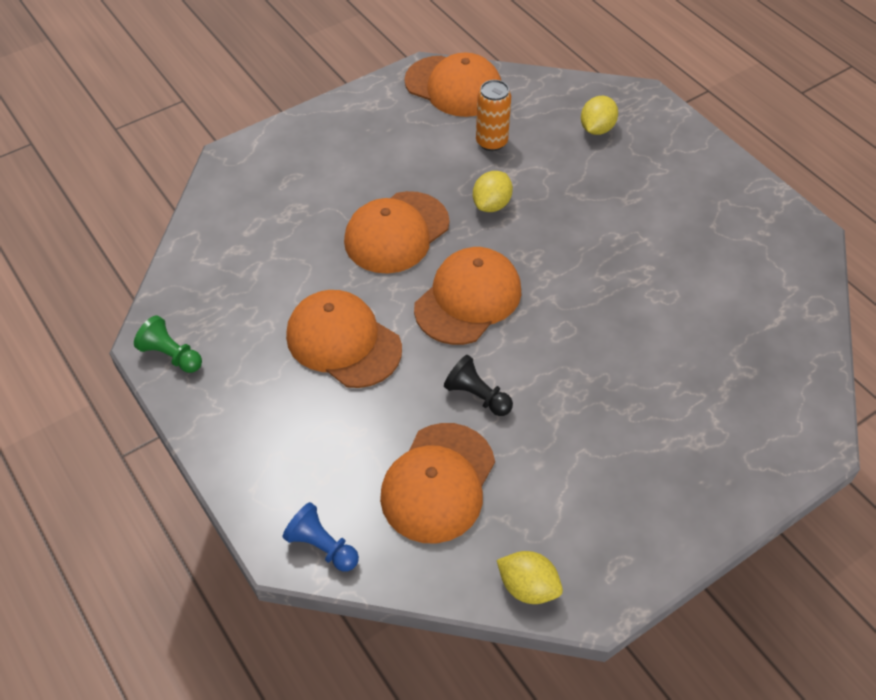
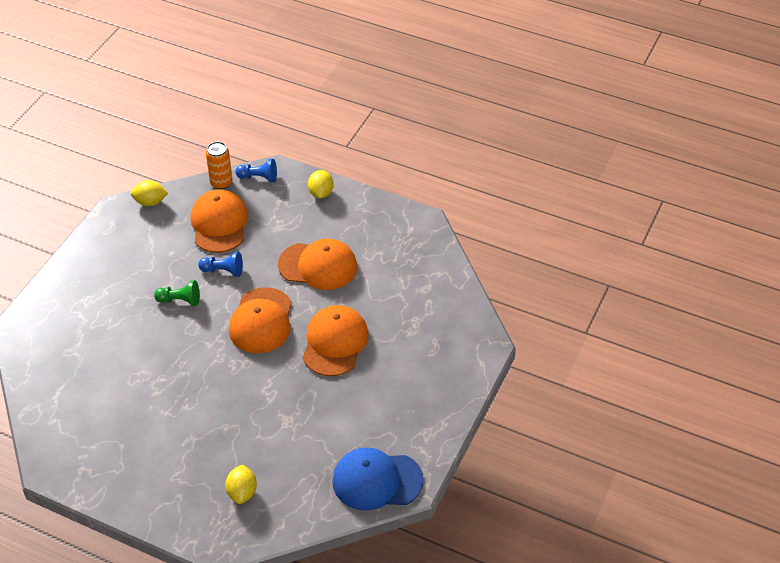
camera: 150 degrees right, 5 degrees down
green pawn [134,315,202,373] -> green pawn moved to [154,280,200,306]
orange cap [404,53,501,117] -> blue cap [332,447,424,511]
black pawn [444,355,513,416] -> blue pawn [198,252,243,277]
yellow lemon [473,171,513,212] -> yellow lemon moved to [308,170,334,199]
orange can [476,80,511,151] -> orange can moved to [206,142,233,189]

